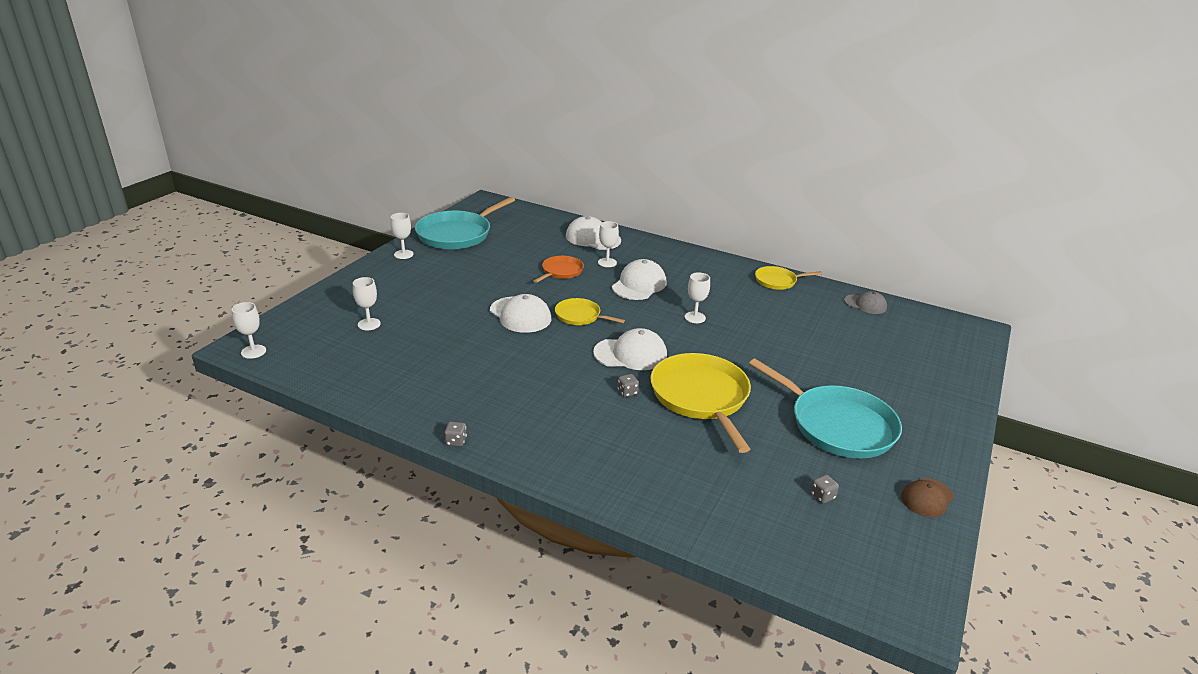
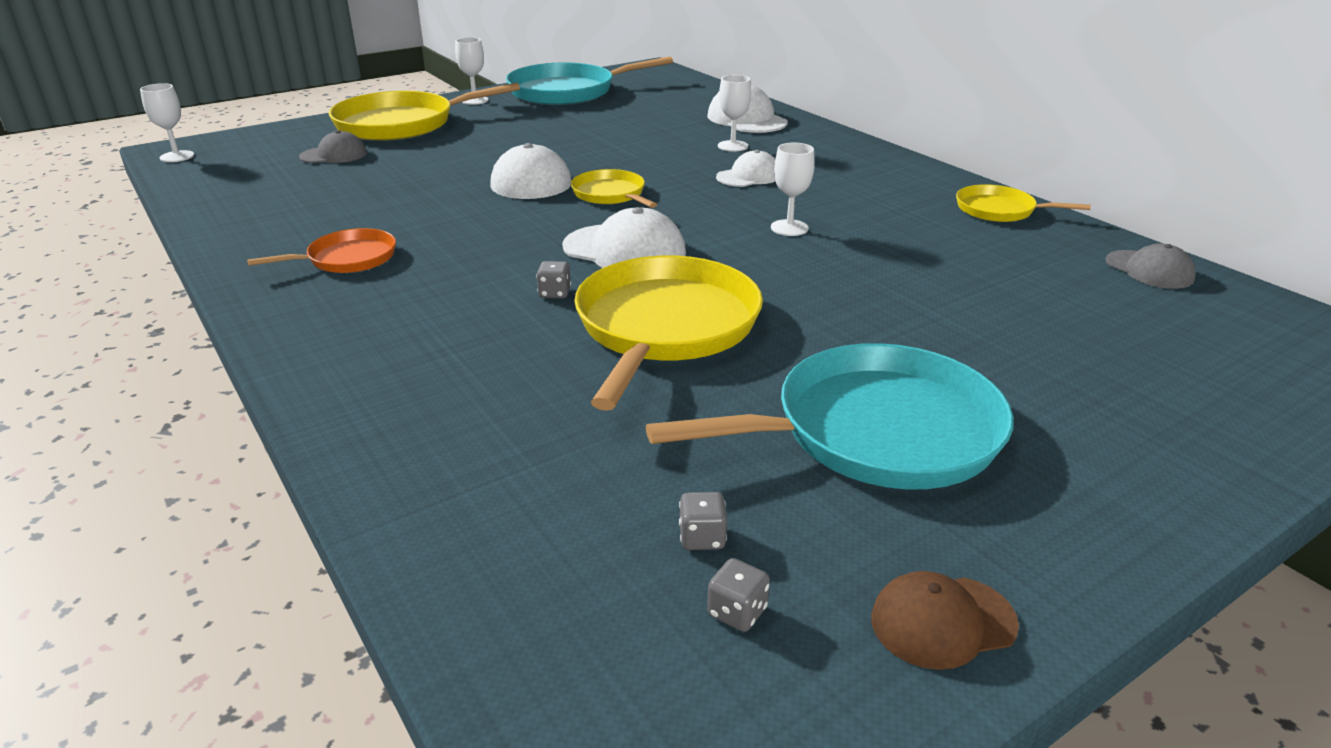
camera: 30 degrees right, 0 degrees up
white goblet [353,277,381,330] -> grey cap [299,130,367,163]
grey dice [444,422,467,446] -> grey dice moved to [707,558,770,632]
orange pan [534,256,584,283] -> orange pan moved to [247,228,396,273]
white cap [612,259,667,300] -> white cap [716,150,776,187], size x0.64
turquoise pan [749,359,902,458] -> turquoise pan turned 90 degrees counterclockwise [646,343,1014,490]
none -> yellow pan [329,83,520,141]

